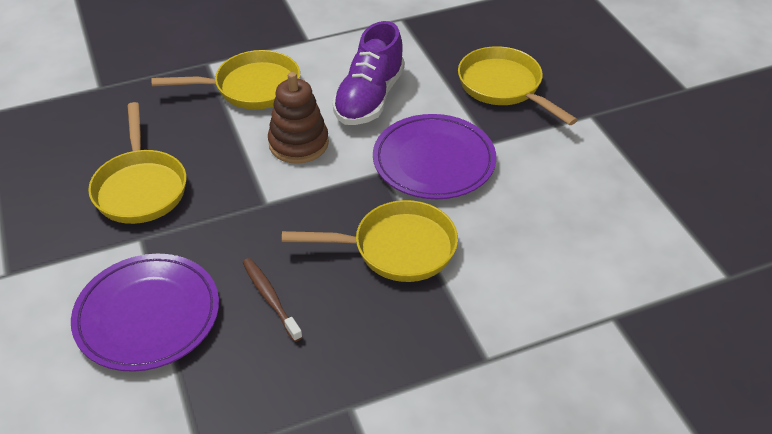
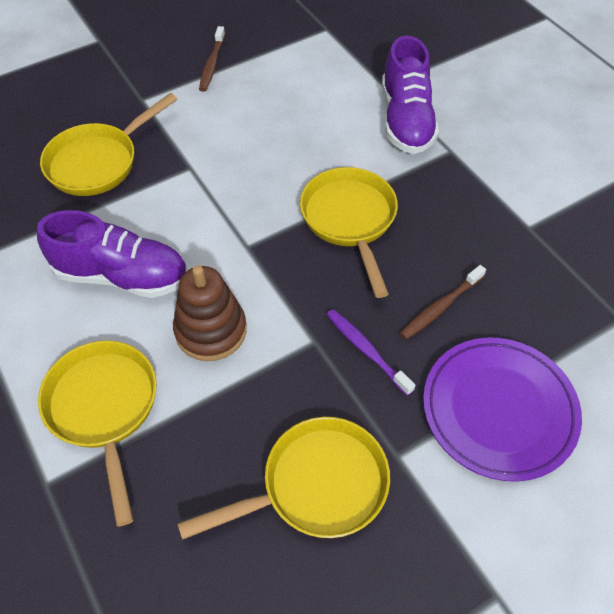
camera: 100 degrees left, 10 degrees up
purple plate [373,114,496,199] -> none
none -> brown toothbrush [199,26,225,92]
none -> purple toothbrush [326,309,415,396]
none -> purple shoe [382,36,439,154]

